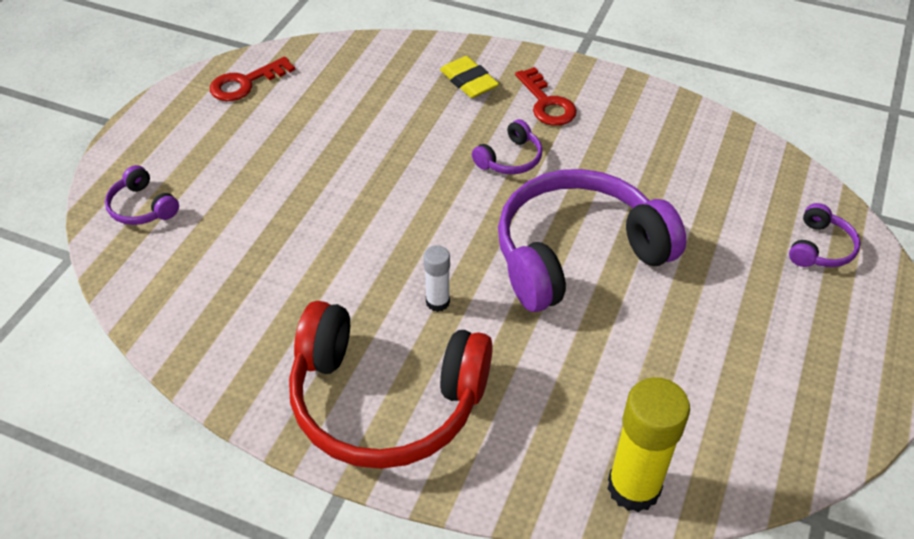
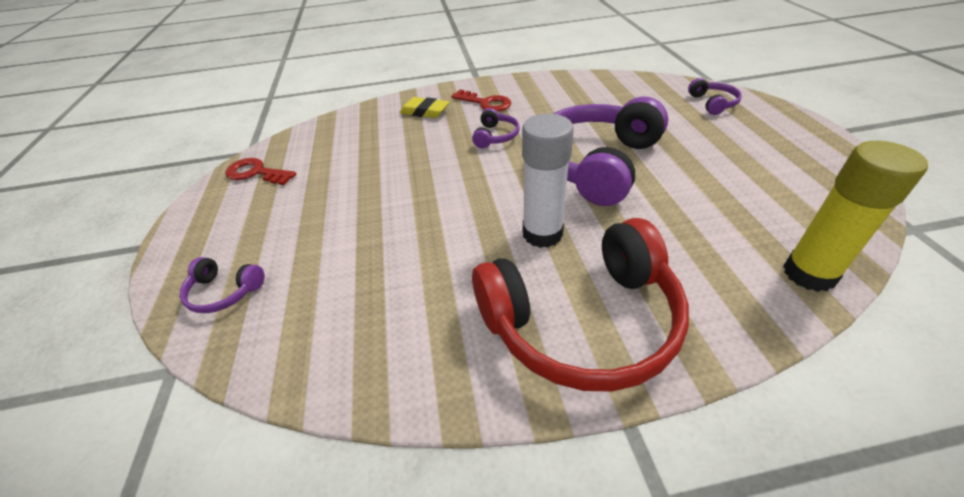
camera: 30 degrees left, 5 degrees down
red key [210,57,295,101] -> red key turned 90 degrees clockwise [225,158,296,185]
white glue stick [424,245,450,312] -> white glue stick [522,114,574,248], size x1.89

